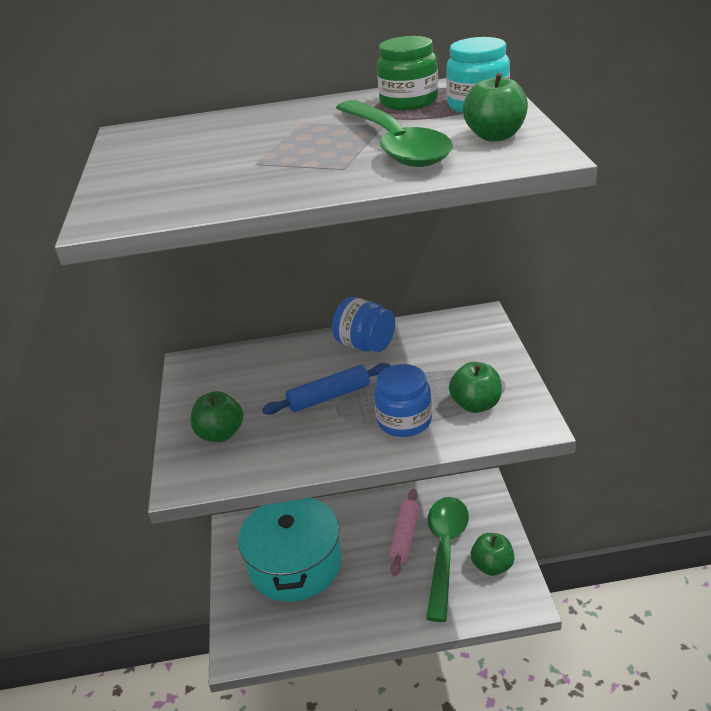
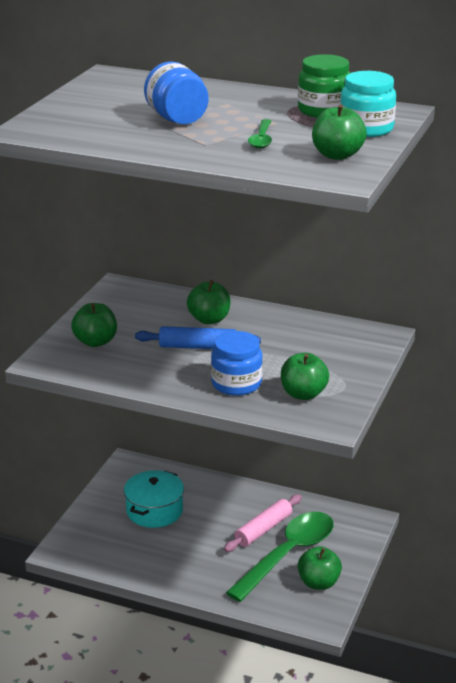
camera: 25 degrees right, 5 degrees down
turquoise pot [238,498,342,602] -> turquoise pot [124,470,184,528], size x0.62
blue jar [332,297,395,352] -> blue jar moved to [144,61,209,124]
green spoon [336,100,453,167] -> green spoon [248,119,272,149], size x0.45
none -> green apple [187,280,231,324]

